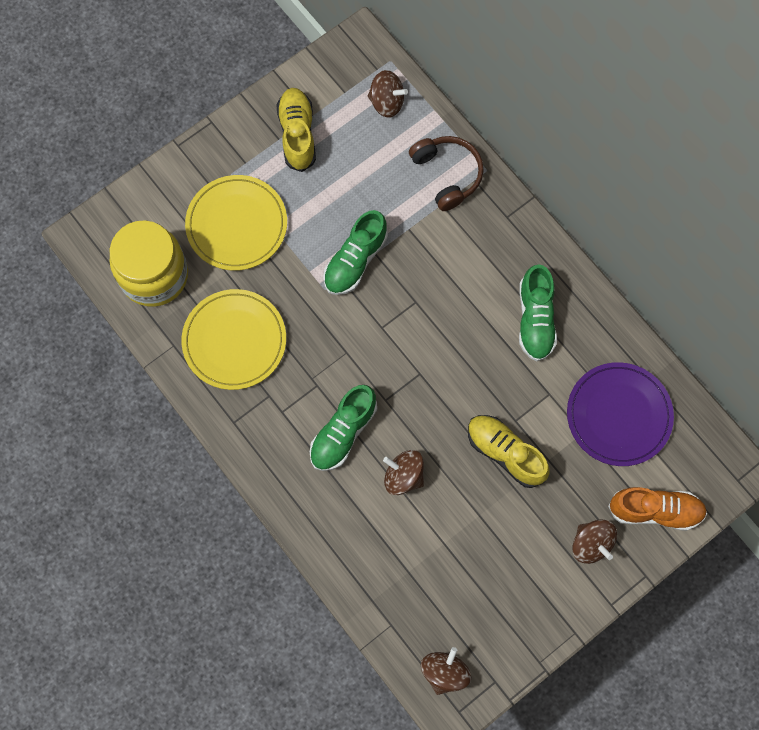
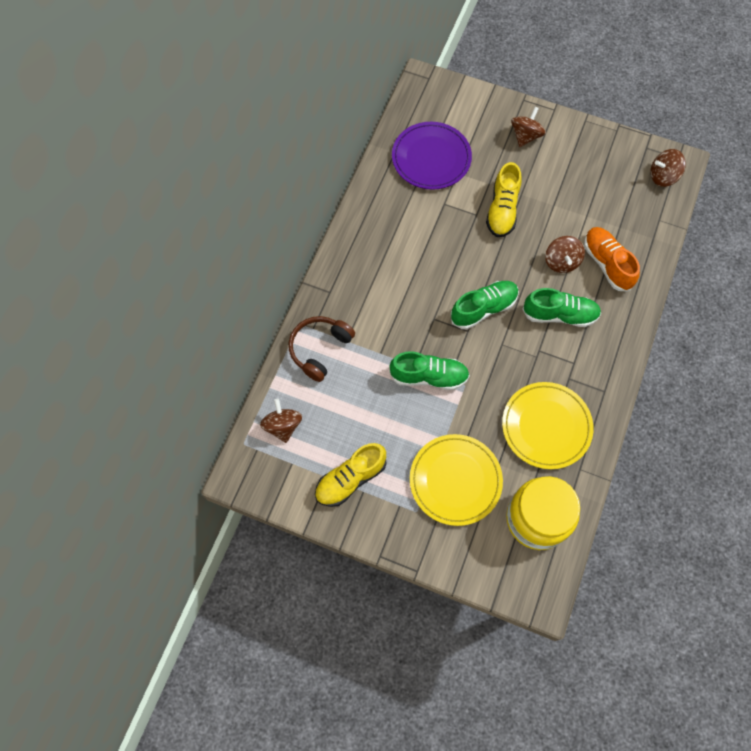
camera: 120 degrees left, 5 degrees down
green shoe [519,265,557,361] -> green shoe moved to [451,281,519,329]
orange shoe [608,487,707,531] -> orange shoe moved to [584,227,640,291]

